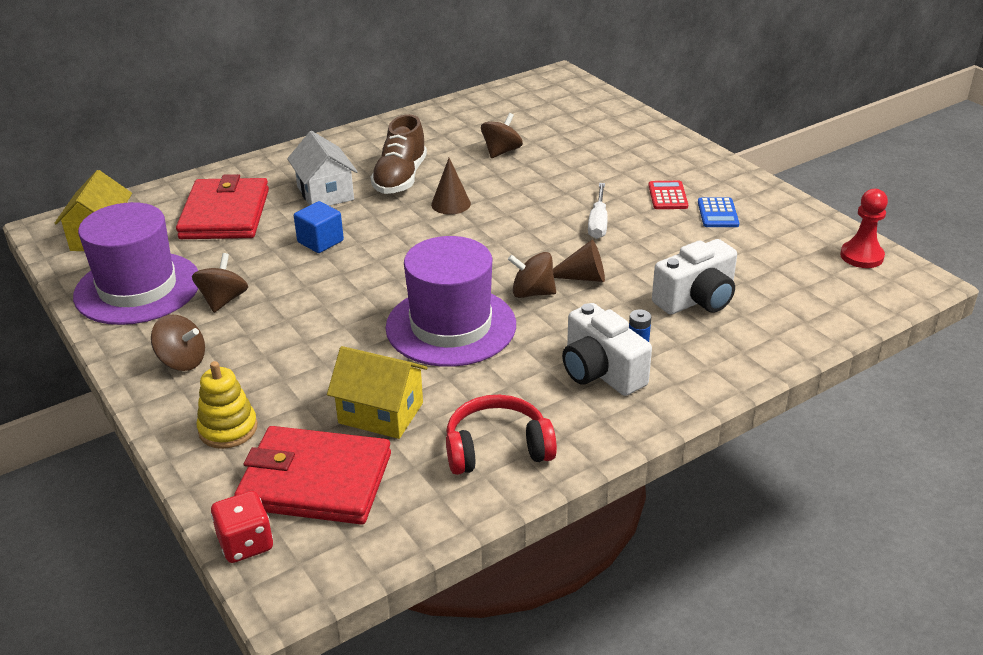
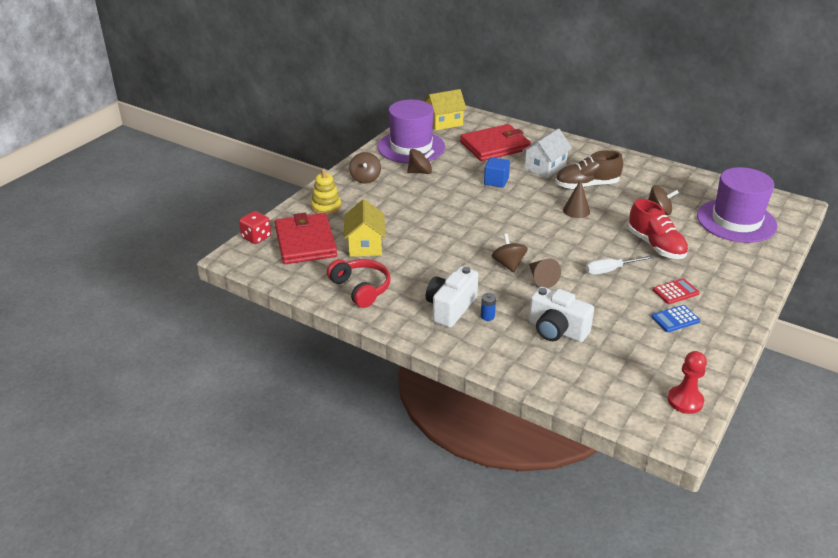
camera: 65 degrees right, 0 degrees up
purple hat [386,236,516,367] -> purple hat moved to [697,167,777,243]
none -> red shoe [628,199,688,259]

